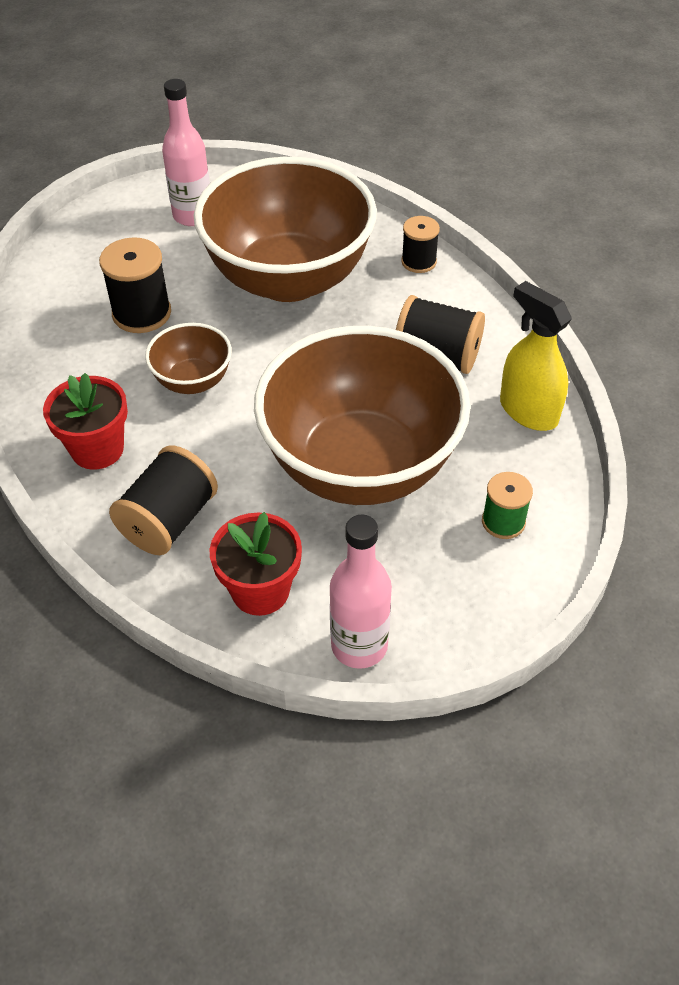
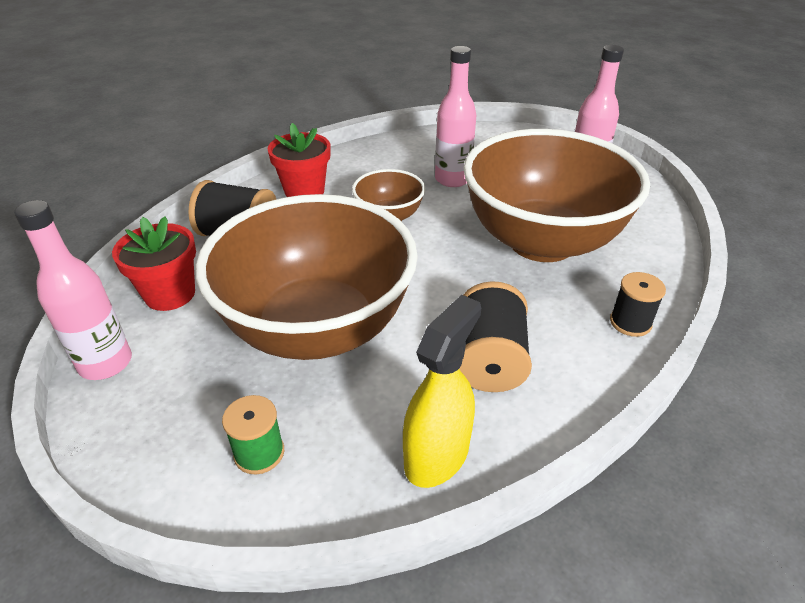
camera: 75 degrees right, 10 degrees down
black spool [99,237,171,333] -> pink bottle [435,46,476,187]

